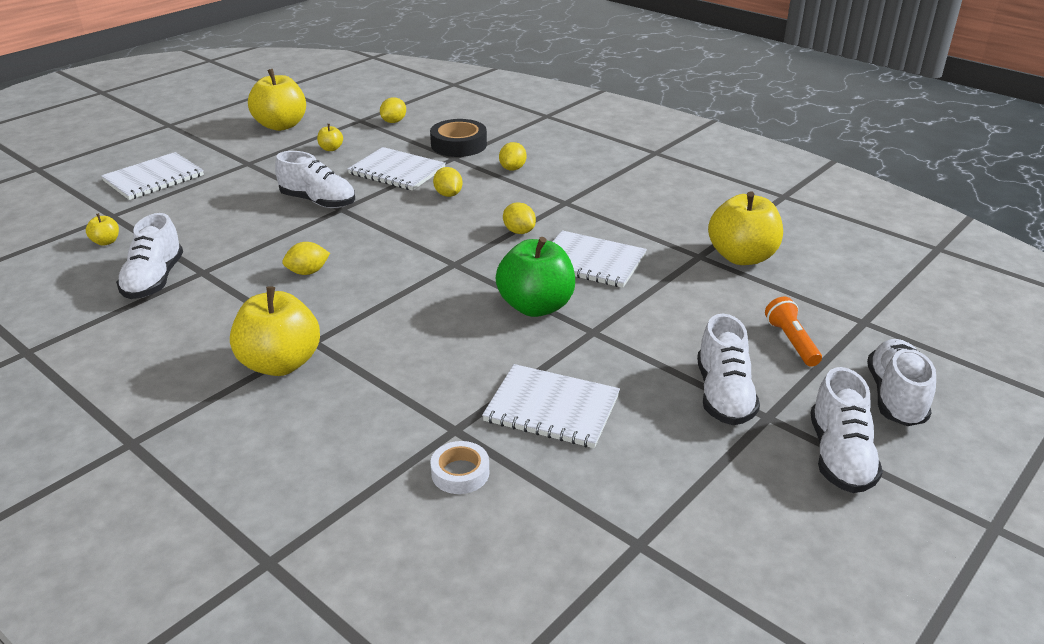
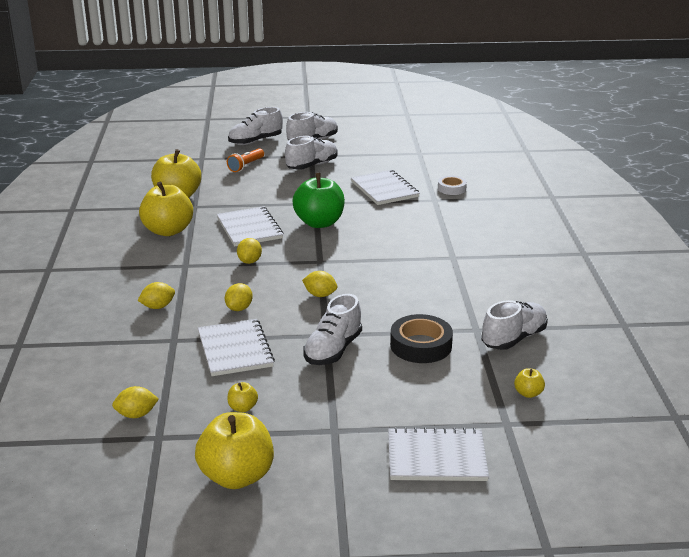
camera: 135 degrees left, 5 degrees down
yellow apple [230,286,320,376] -> yellow apple moved to [139,181,193,236]
white shoe [275,151,355,208] -> white shoe turned 135 degrees counterclockwise [303,294,362,365]
yellow lemon [282,242,330,275] -> yellow lemon moved to [302,271,337,297]
black tape [430,119,487,157] -> black tape moved to [390,314,453,363]

